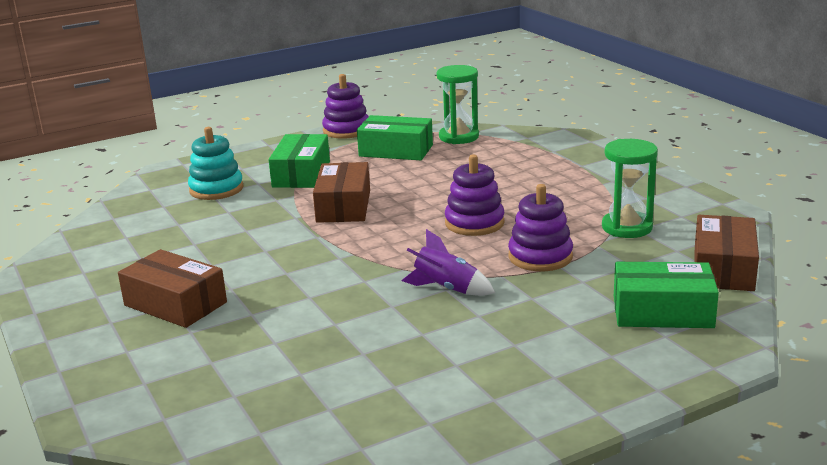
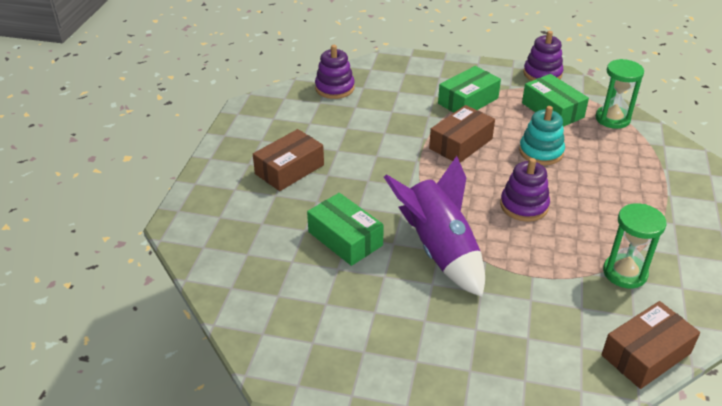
camera: 40 degrees right, 15 degrees up
brown box [118,249,227,328] -> brown box turned 60 degrees clockwise [253,129,324,191]
turquoise stacking toy [188,127,243,200] -> turquoise stacking toy moved to [519,106,565,165]
purple rocket [401,229,495,296] -> purple rocket [384,156,485,297], size x1.96
purple stacking toy [508,184,573,271] -> purple stacking toy moved to [315,45,355,99]
green box [614,262,719,328] -> green box moved to [307,193,384,266]

